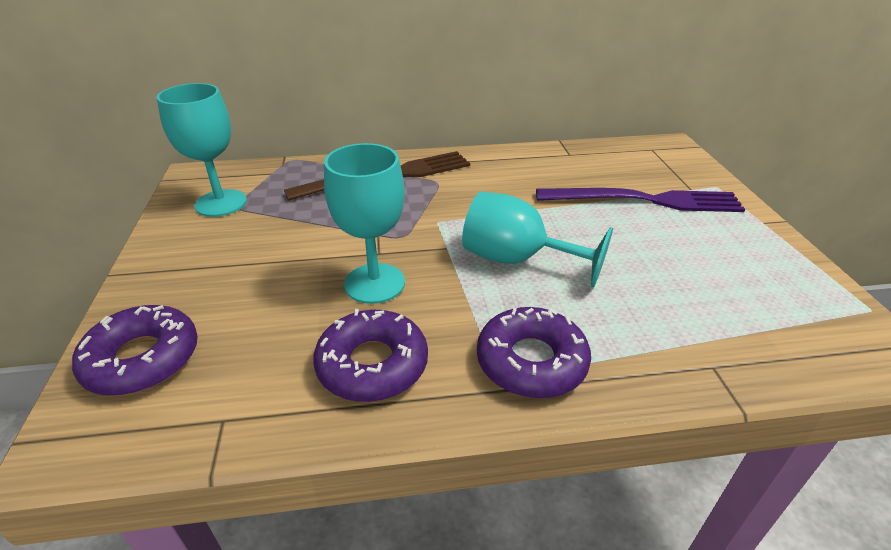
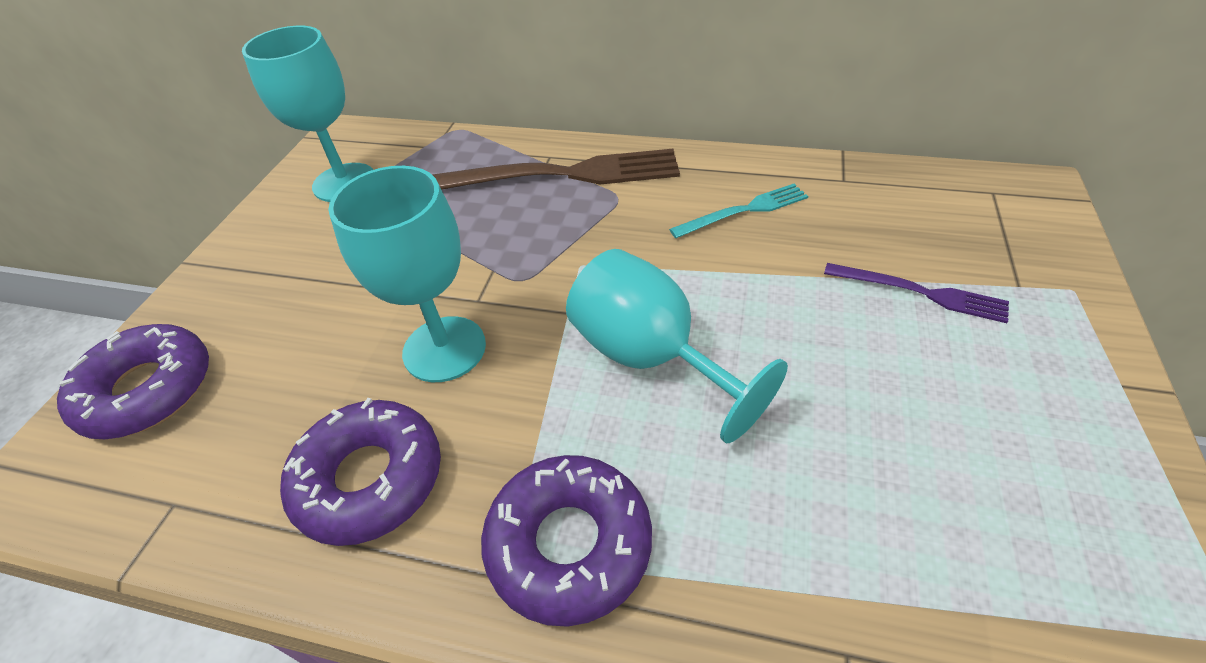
camera: 25 degrees right, 10 degrees up
purple fork [536,188,745,212] -> purple fork [824,263,1009,323], size x0.52
none -> turquoise fork [669,184,808,238]

